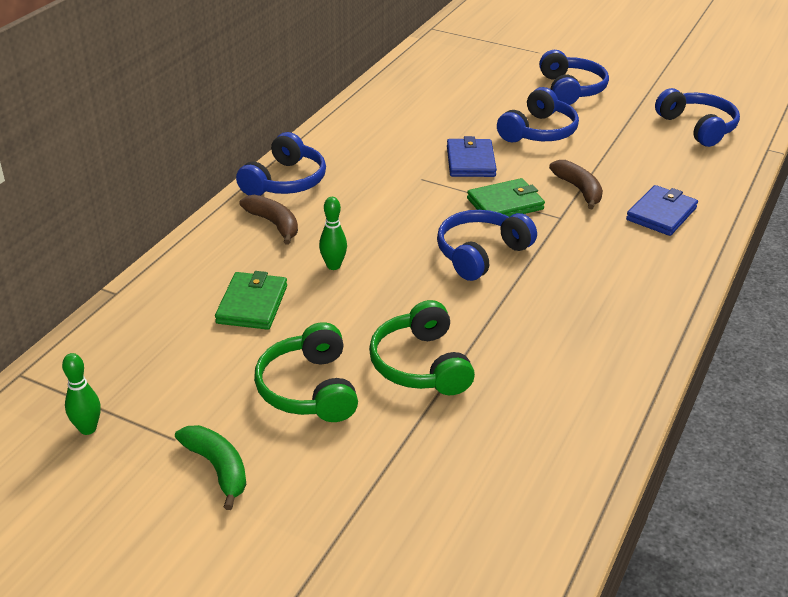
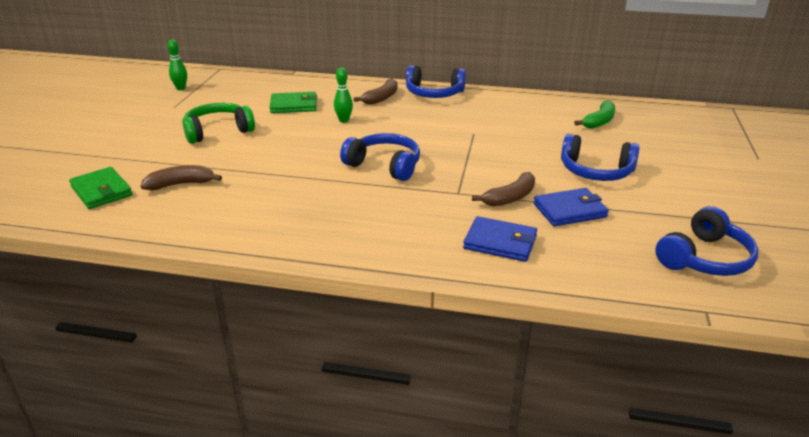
camera: 75 degrees right, 5 degrees down
green banana [175,425,246,510] -> green banana moved to [574,100,615,129]
green headphones [369,300,475,395] -> none
blue wallet [447,136,497,177] -> blue wallet moved to [533,188,609,226]
green wallet [467,178,545,217] -> green wallet moved to [69,167,132,209]
blue headphones [539,50,609,105] -> none
none -> brown banana [141,165,222,190]

